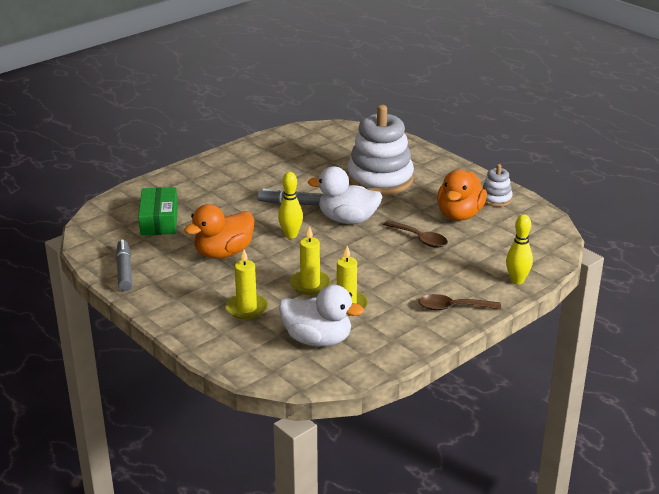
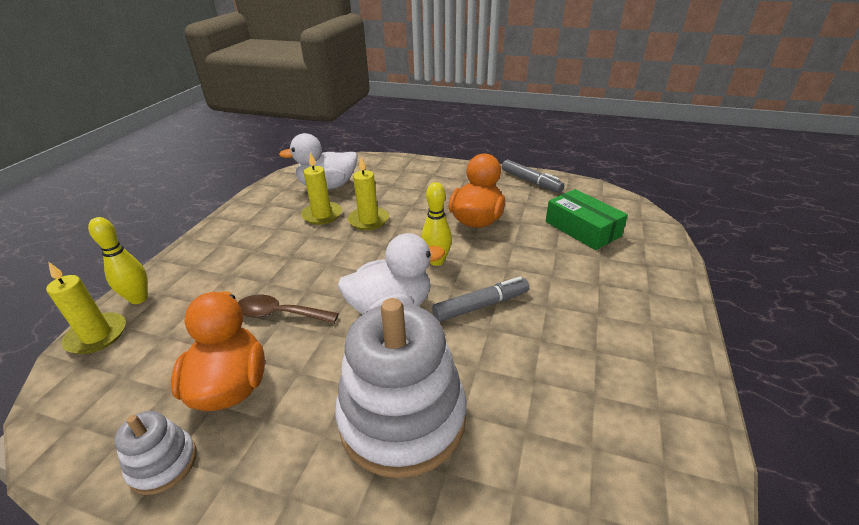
camera: 150 degrees right, 5 degrees up
yellow candle [225,250,268,319] -> yellow candle moved to [46,262,126,354]
brown spoon [418,294,501,310] -> none

